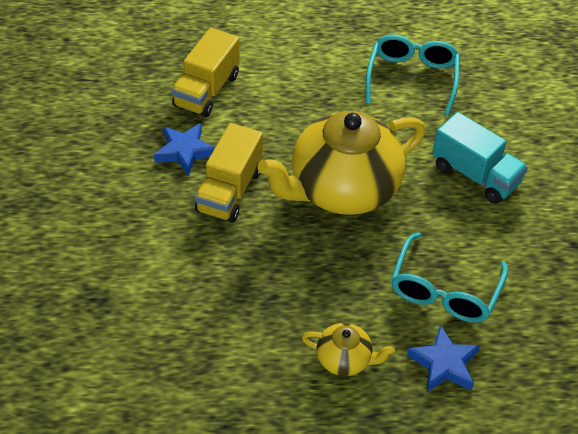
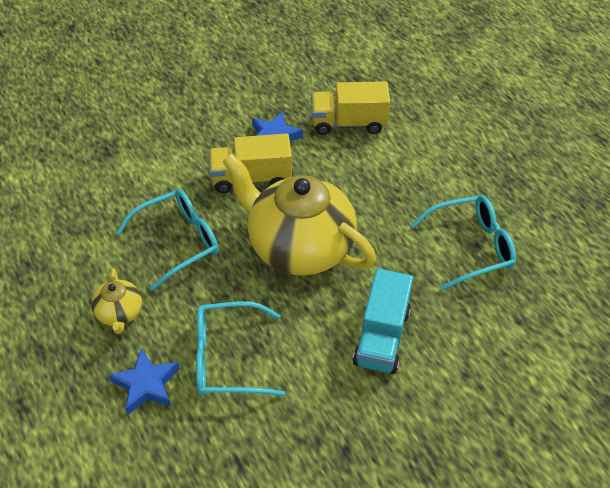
camera: 65 degrees right, 0 degrees up
none -> turquoise glasses [116,189,219,291]

